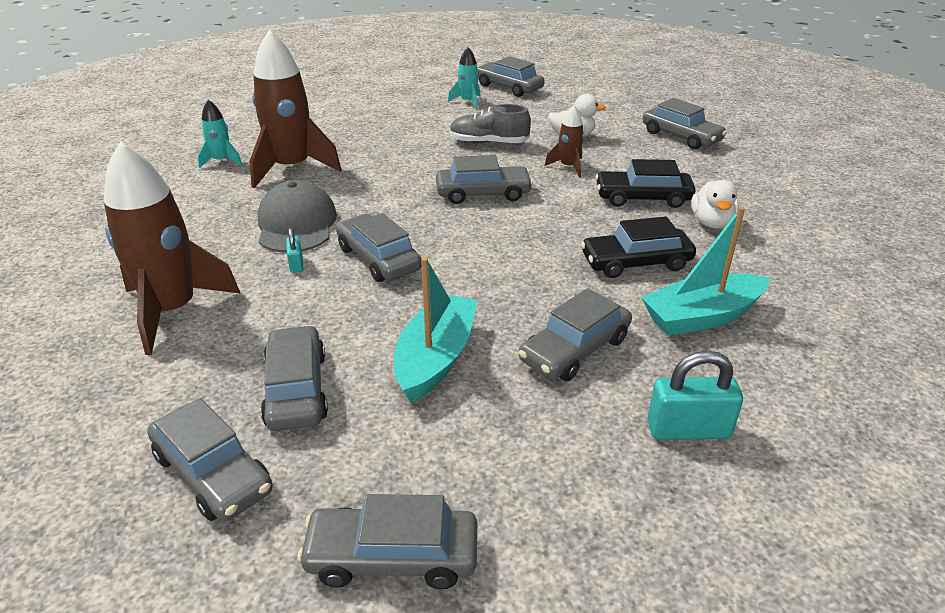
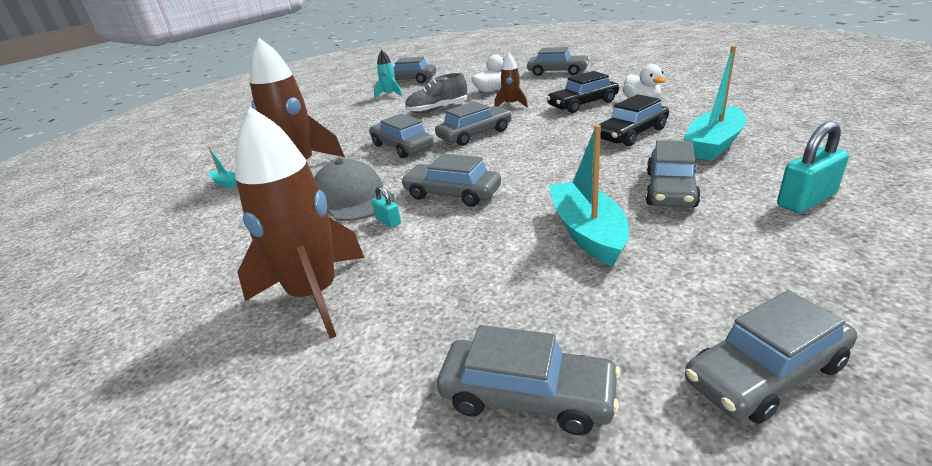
camera: 25 degrees left, 5 degrees down
turquoise rocket [198,100,242,168] -> turquoise boat [208,147,237,188]
grey car [261,325,328,431] -> grey car moved to [369,113,434,158]

